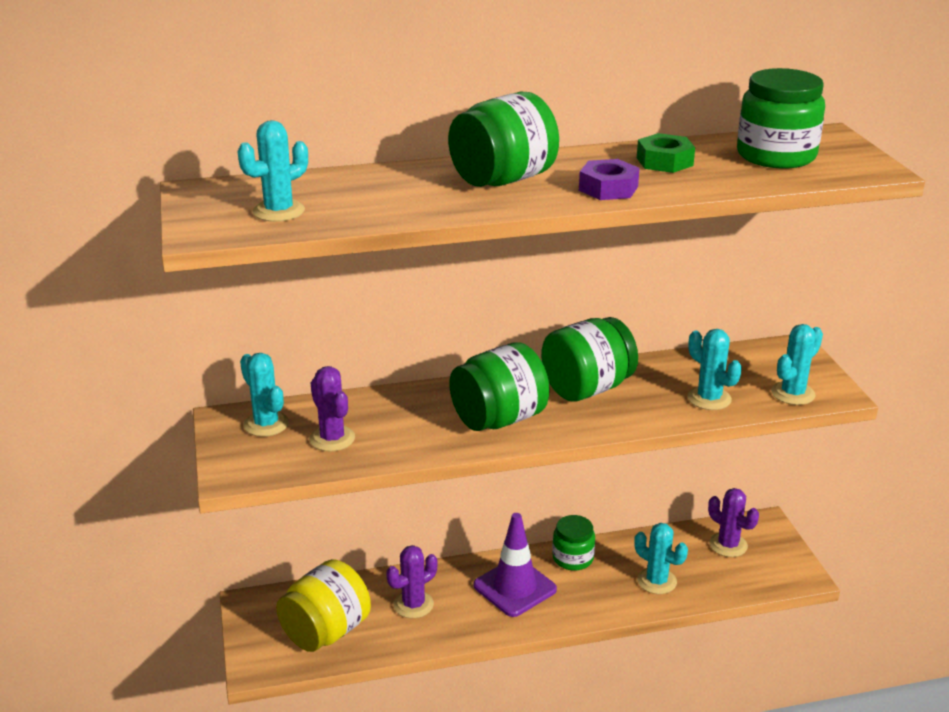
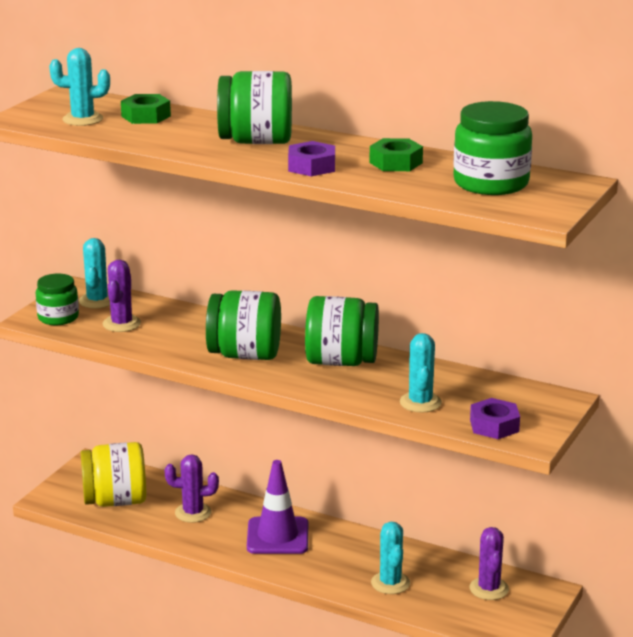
camera: 40 degrees right, 5 degrees down
green jar [552,515,595,571] -> green jar moved to [36,274,79,325]
turquoise cactus [771,324,823,405] -> purple nut [470,398,520,439]
none -> green nut [121,94,171,124]

